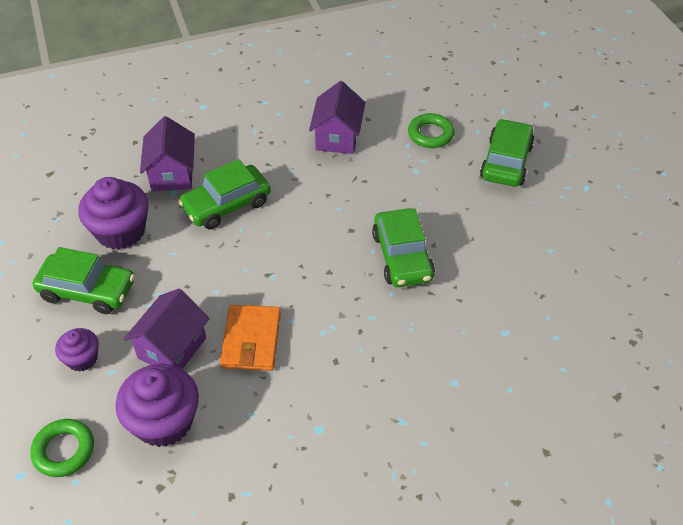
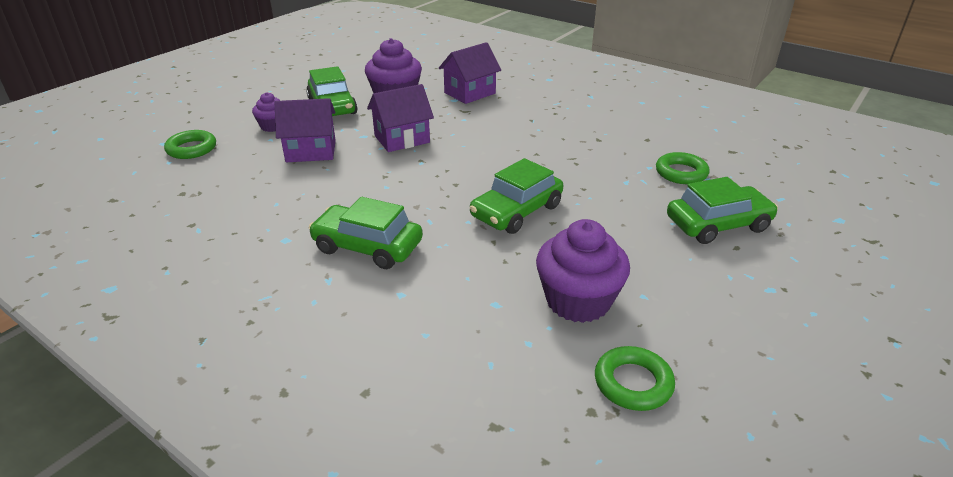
camera: 55 degrees right, 15 degrees down
purple cupcake [115,364,199,447] -> purple cupcake moved to [536,219,630,323]
green car [178,159,271,229] -> green car moved to [309,197,423,269]
orange wallet [220,305,281,371] -> none
purple house [309,81,365,154] -> purple house moved to [367,84,434,152]
none -> green ring [595,346,675,411]

